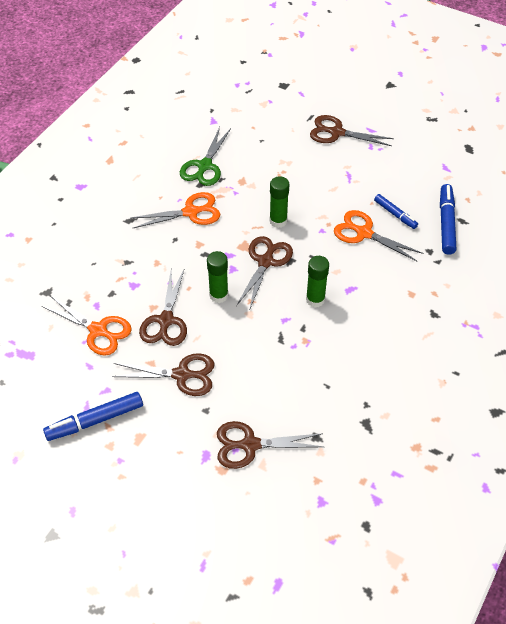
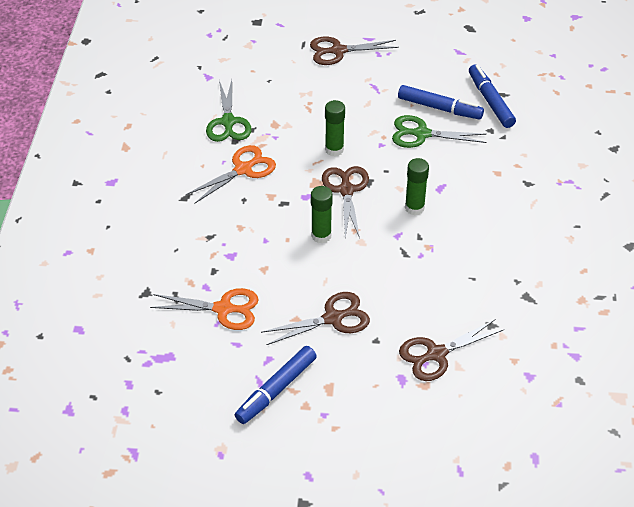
camera: 25 degrees left, 5 degrees down
brown scissors [139,268,187,346] -> none
orange scissors [334,210,423,262] -> green scissors [392,115,487,148]
blue marker [374,194,418,229] -> blue marker [398,85,484,119], size x1.59

